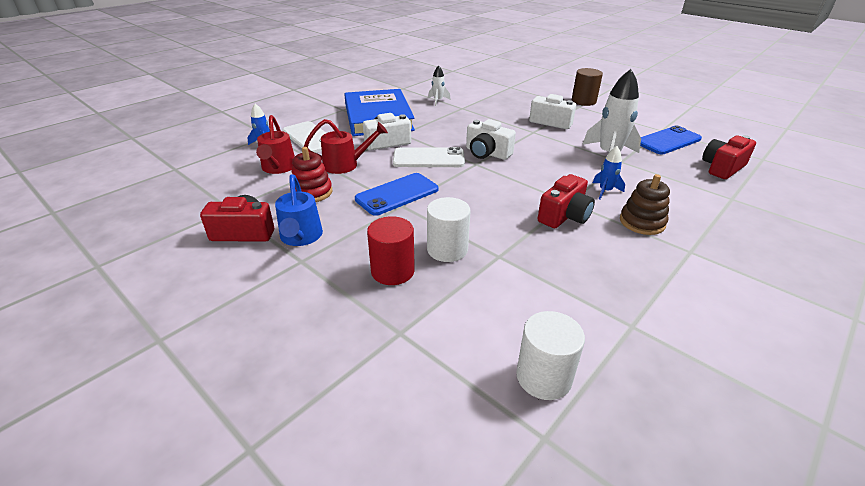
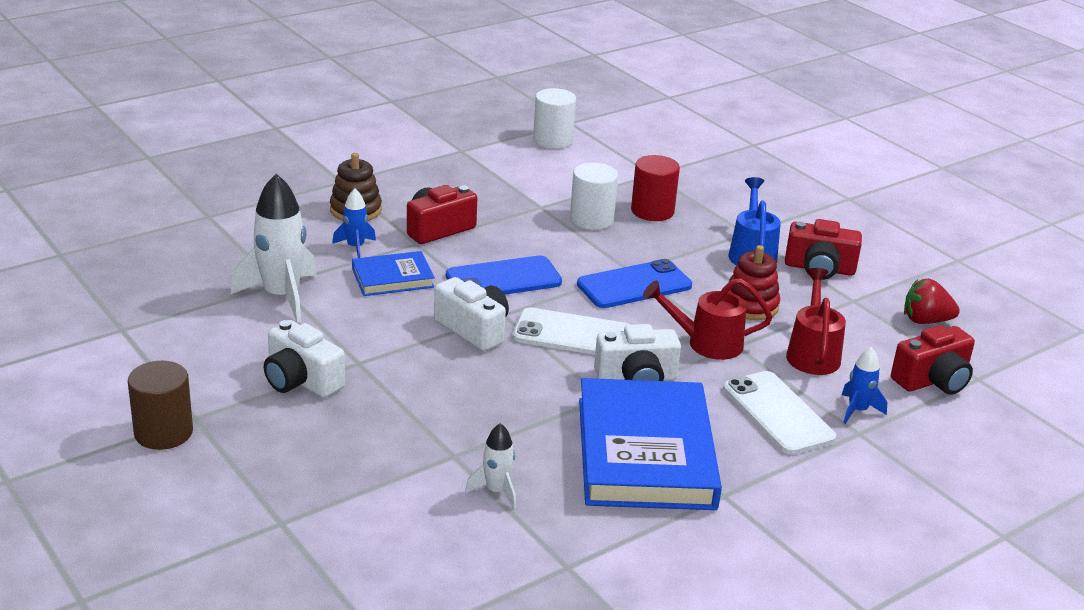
camera: 170 degrees left, 5 degrees down
blue phone [640,126,702,155] -> blue phone moved to [446,255,562,295]
red camera [702,135,756,179] -> red camera moved to [891,325,975,395]
none -> blue book [352,251,435,296]
none -> red strawberry [904,279,960,324]

